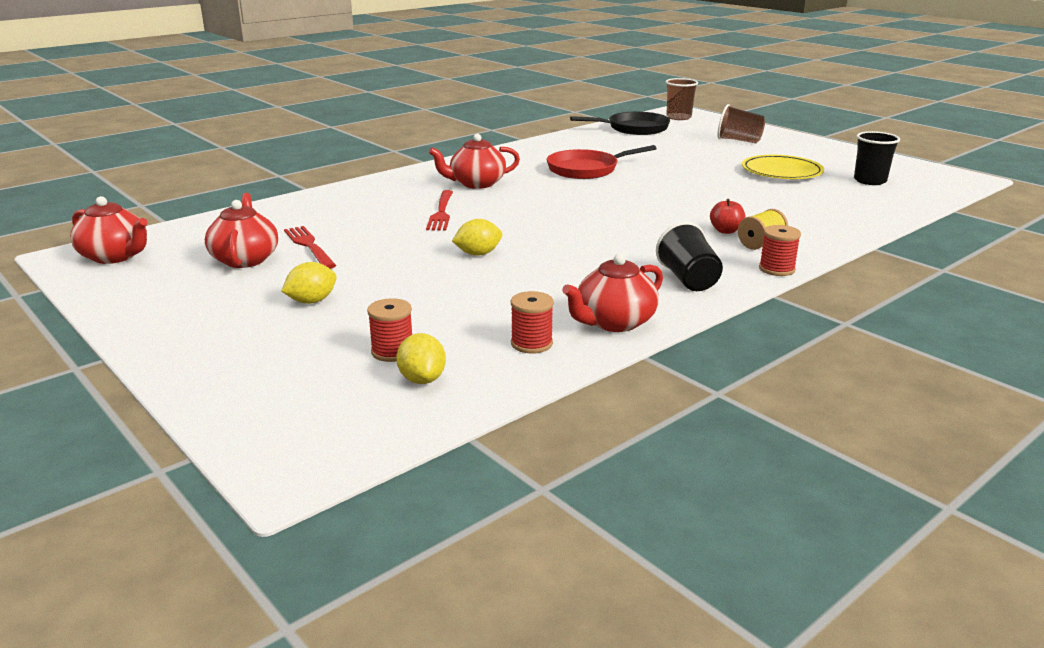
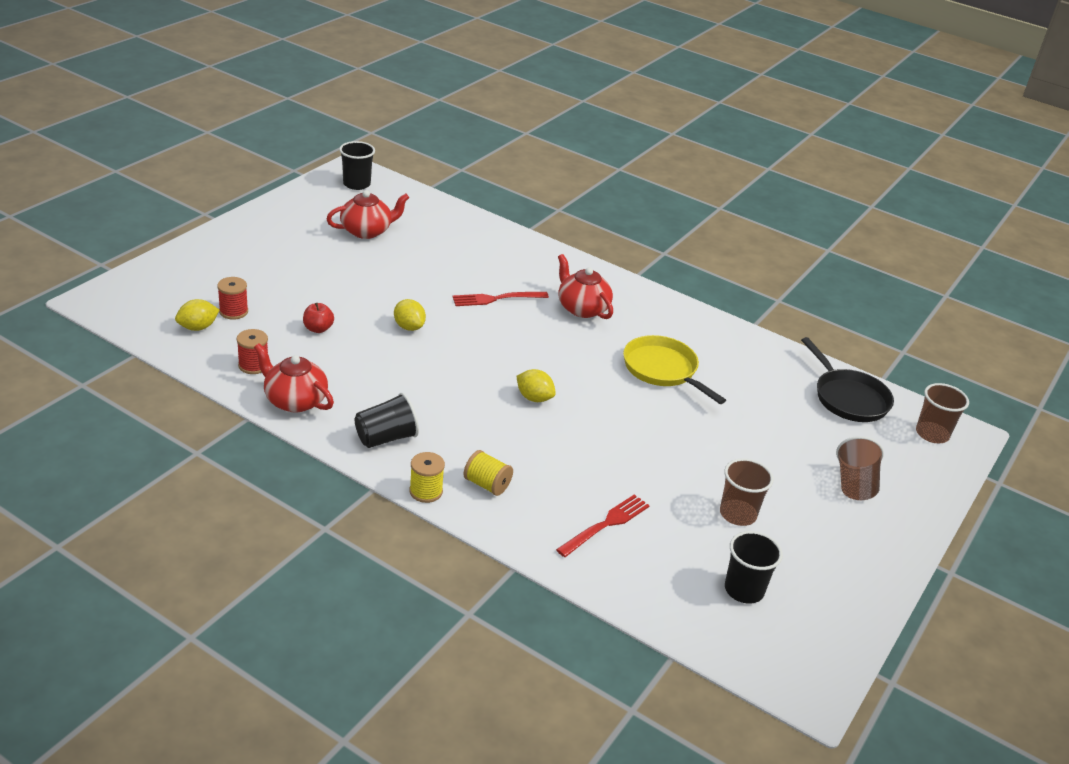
camera: 70 degrees right, 10 degrees up
red teapot [70,196,148,264] -> black cup [339,141,375,190]
yellow lemon [281,262,337,304] -> yellow lemon moved to [516,369,556,402]
red fork [284,226,336,269] -> red fork moved to [556,494,650,557]
red pan [547,145,657,179] -> yellow pan [623,335,726,404]
red apple [710,199,745,234] -> red apple moved to [303,303,334,333]
yellow plate [742,155,824,179] -> brown cup [720,458,774,526]
red spool [759,225,801,276] -> yellow spool [409,452,445,503]

